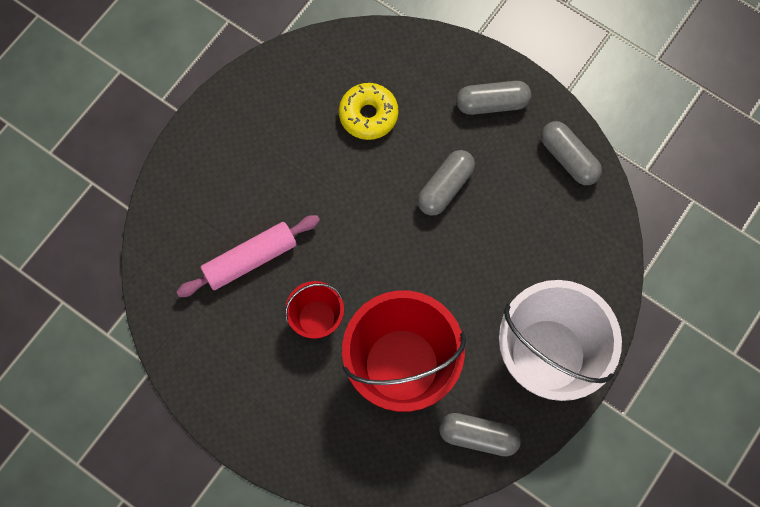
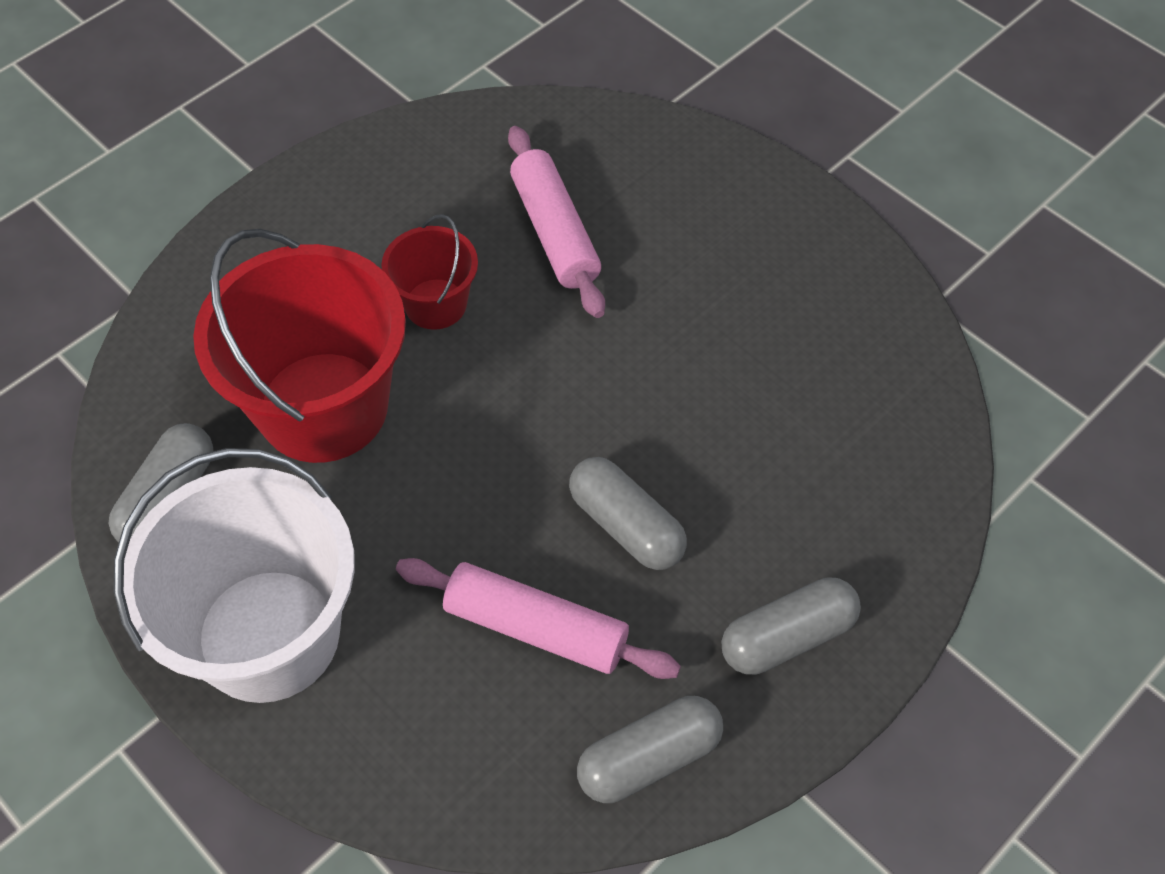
camera: 100 degrees right, 15 degrees down
yellow donut [339,83,398,140] -> none
grey capsule [456,81,531,115] -> grey capsule turned 60 degrees clockwise [722,577,861,675]
none -> pink rolling pin [396,558,681,679]

